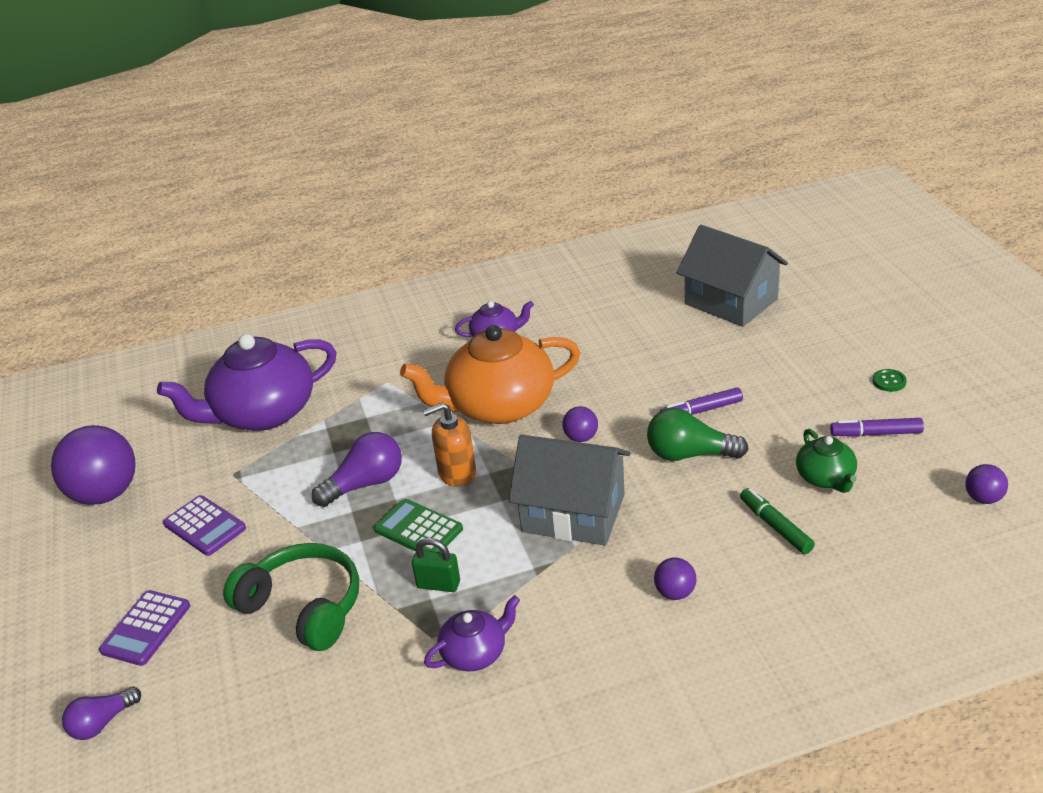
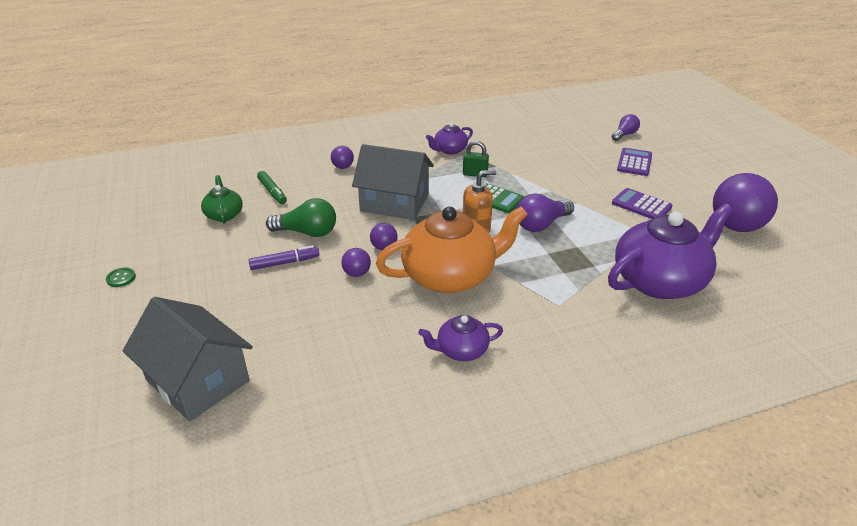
camera: 175 degrees right, 0 degrees up
green headphones [223,543,359,651] -> none
purple marker [830,418,924,437] -> none
purple ball [965,464,1008,504] -> purple ball moved to [341,248,371,277]

